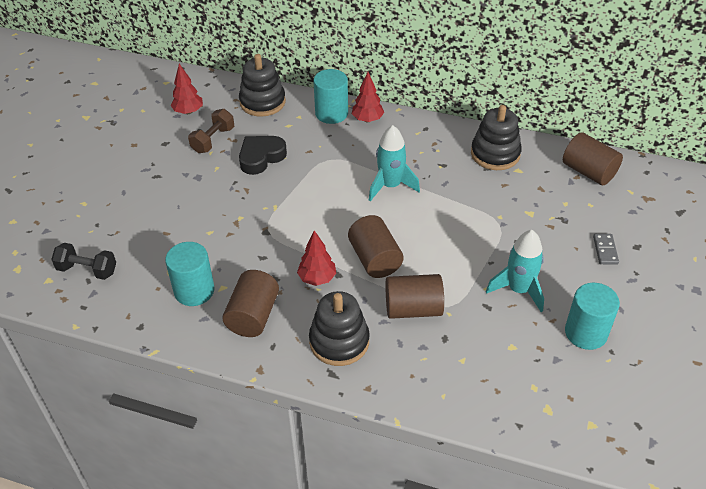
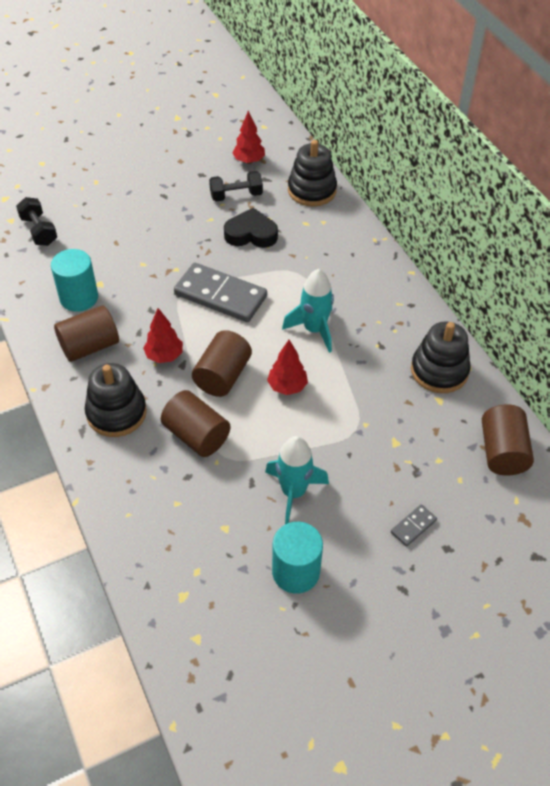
camera: 45 degrees right, 5 degrees up
brown dumbbell [188,109,234,153] -> black dumbbell [209,171,263,201]
turquoise cylinder [313,69,348,124] -> none
red tree [352,72,384,122] -> red tree moved to [267,340,308,395]
none -> grey domino [174,263,267,322]

